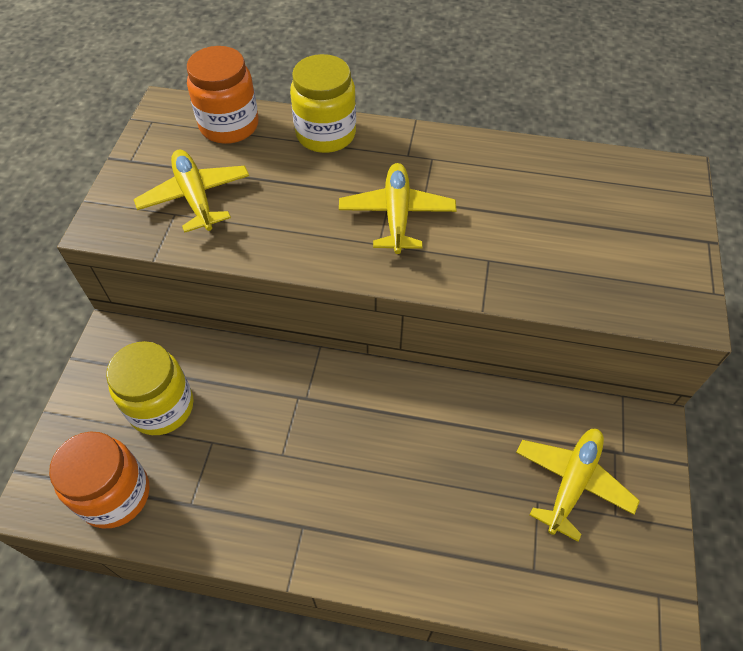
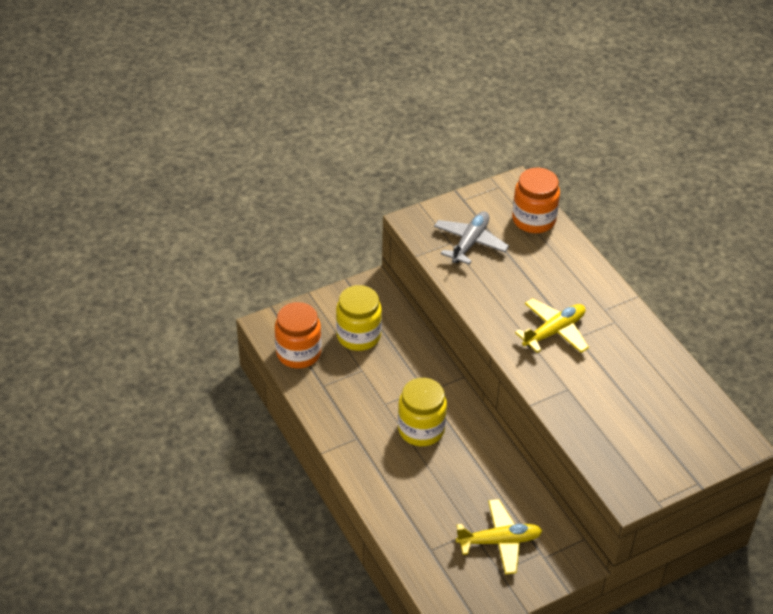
camera: 50 degrees right, 10 degrees down
yellow plane [133,149,249,233] -> grey plane [434,211,509,265]
yellow jar [290,54,356,153] -> yellow jar moved to [398,378,447,446]

